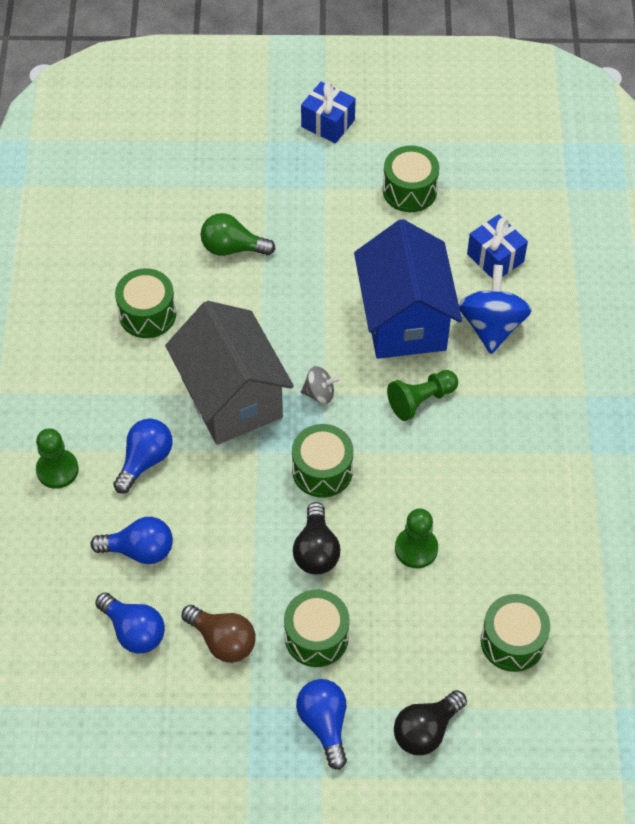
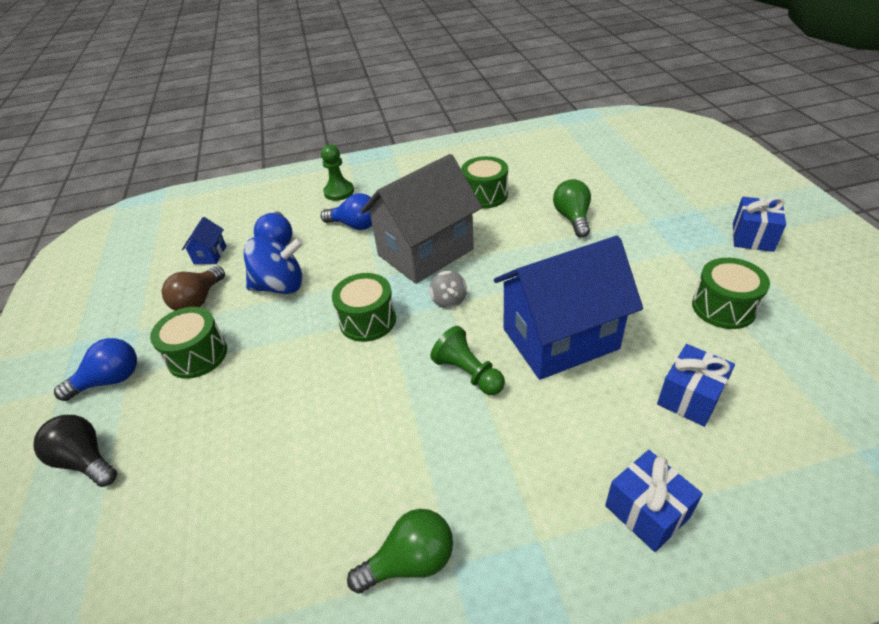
camera: 80 degrees right, 15 degrees down
blue light bulb [95,592,165,654] -> blue house [182,217,226,264]
black light bulb [293,502,340,574] -> none
green pawn [395,508,438,568] -> none
blue spinning top [459,265,532,354] -> blue spinning top moved to [244,236,304,294]
green drum [481,594,550,672] -> none
none -> green light bulb [347,509,453,594]
none -> blue gift [605,450,703,552]

